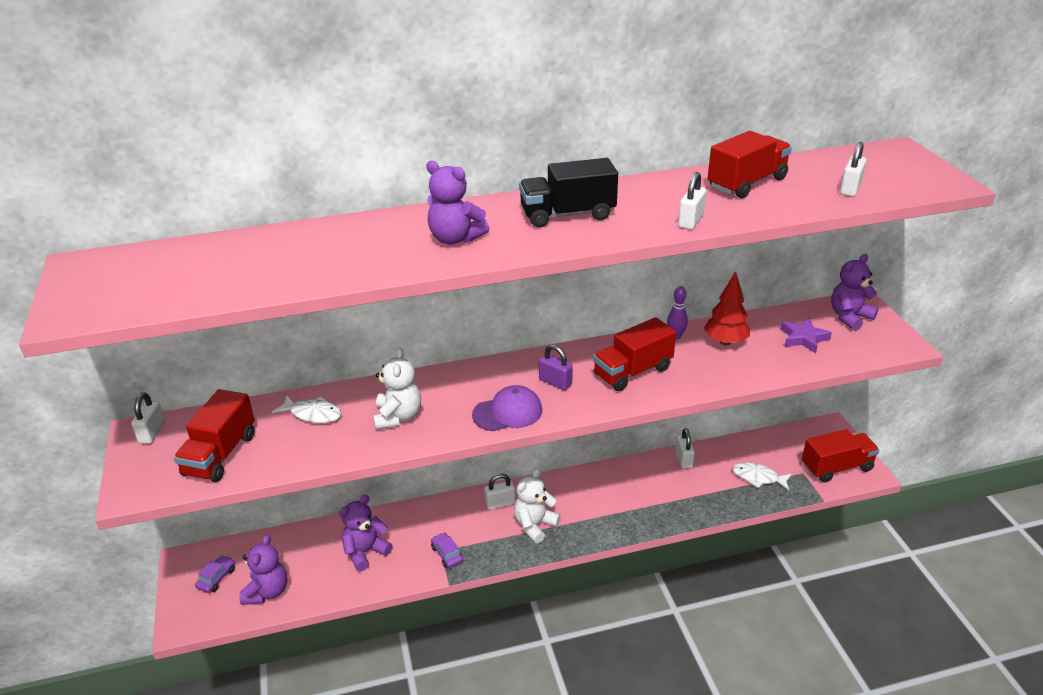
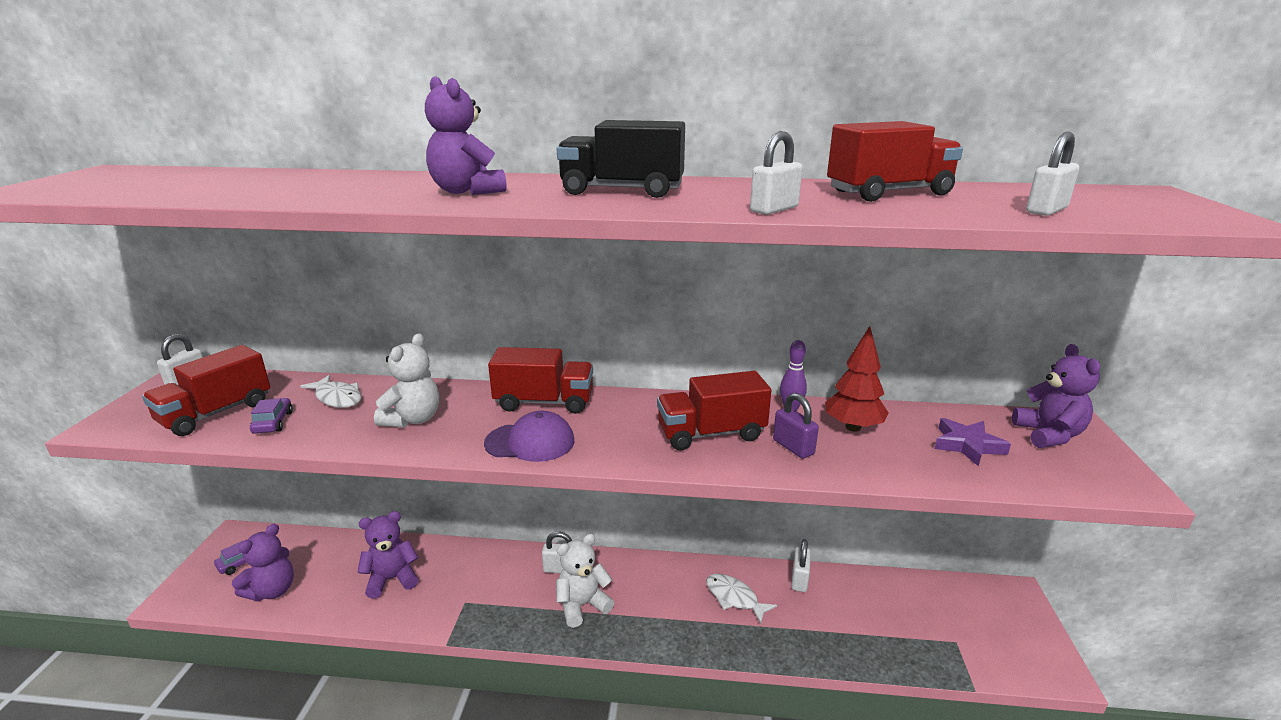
camera: 20 degrees right, 10 degrees down
purple car [431,532,463,568] -> purple car moved to [250,398,293,434]
purple padlock [539,344,573,390] -> purple padlock moved to [773,393,819,459]
white fish [733,462,792,490] -> white fish moved to [706,574,777,624]
red truck [802,429,879,483] -> red truck moved to [488,347,593,414]
purple teddy bear [831,254,879,331] -> purple teddy bear turned 105 degrees clockwise [1012,344,1101,448]

